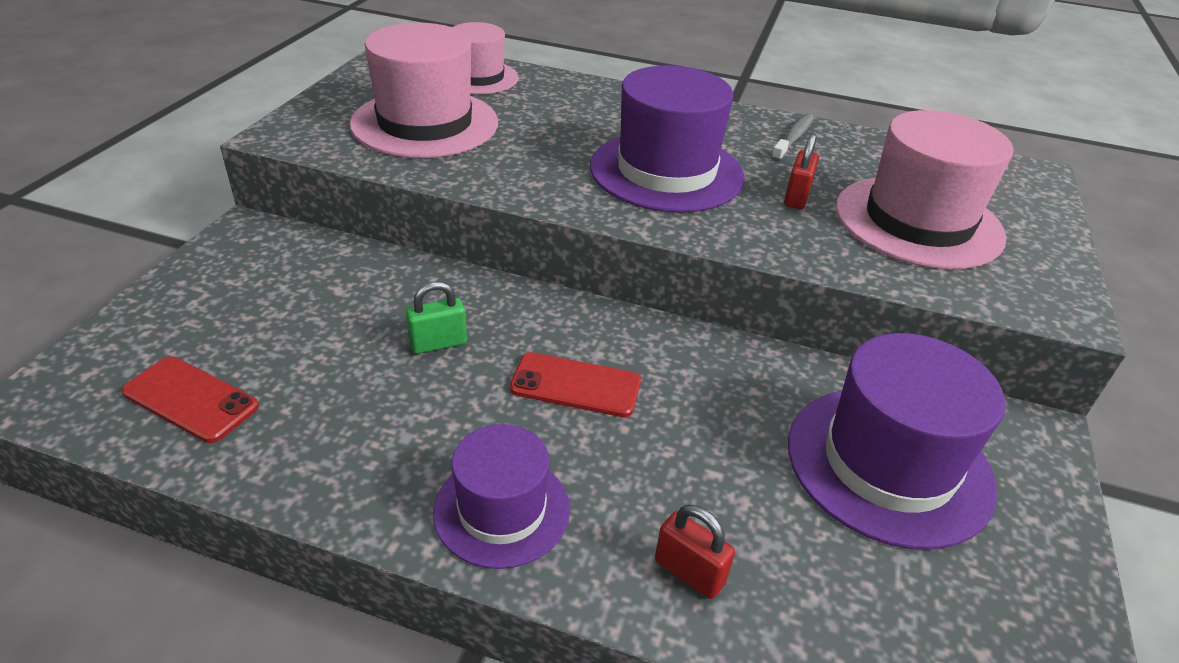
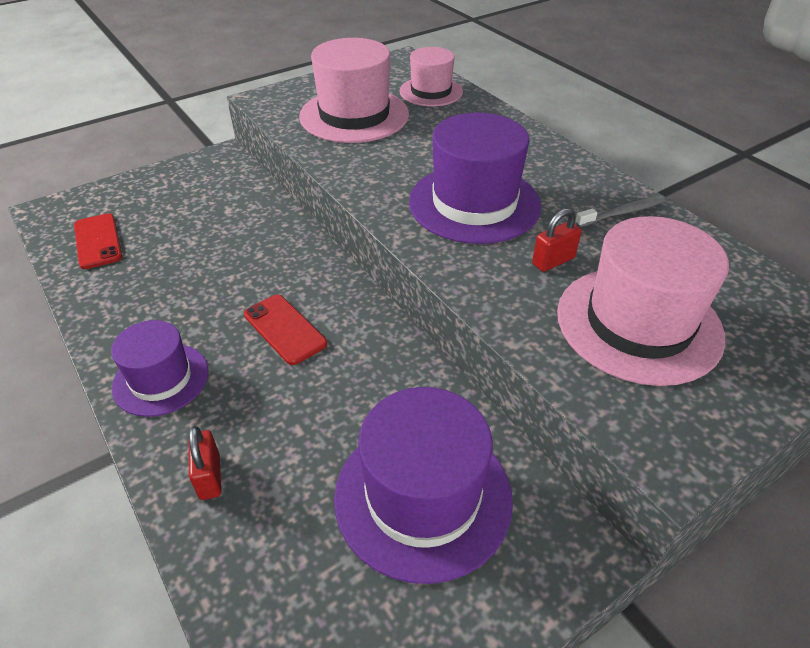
camera: 40 degrees right, 5 degrees up
green padlock [406,281,467,354] -> none

